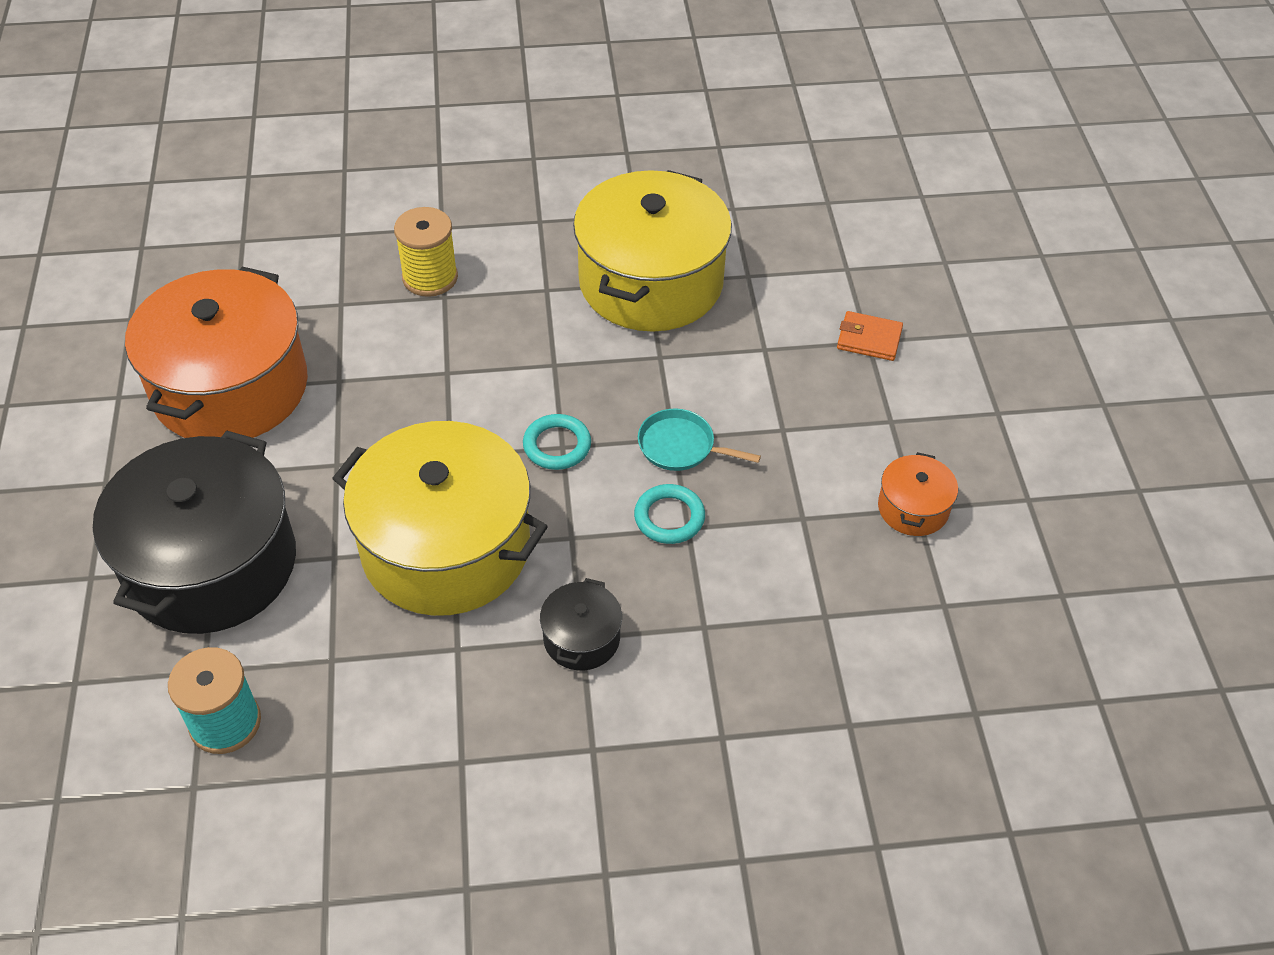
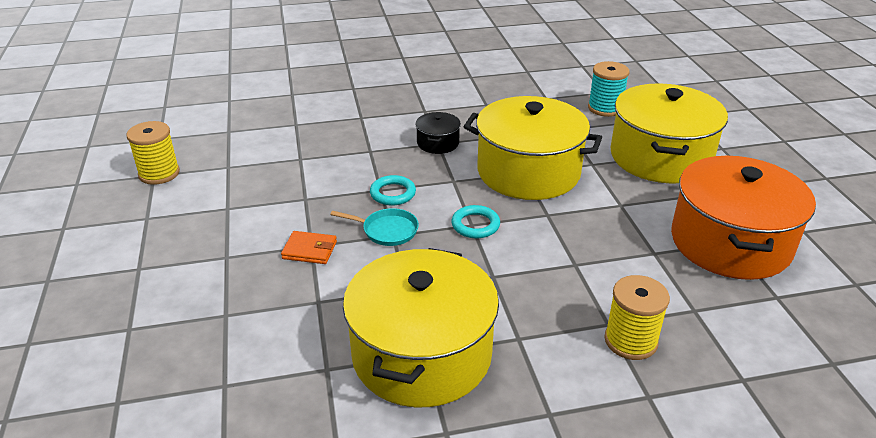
camera: 175 degrees right, 15 degrees down
black pot [93,431,296,634] -> yellow pot [610,83,728,184]
orange wallet [837,311,903,361] -> orange wallet moved to [281,231,337,264]
orange pot [878,452,958,536] -> none
none -> yellow spool [126,121,180,185]

